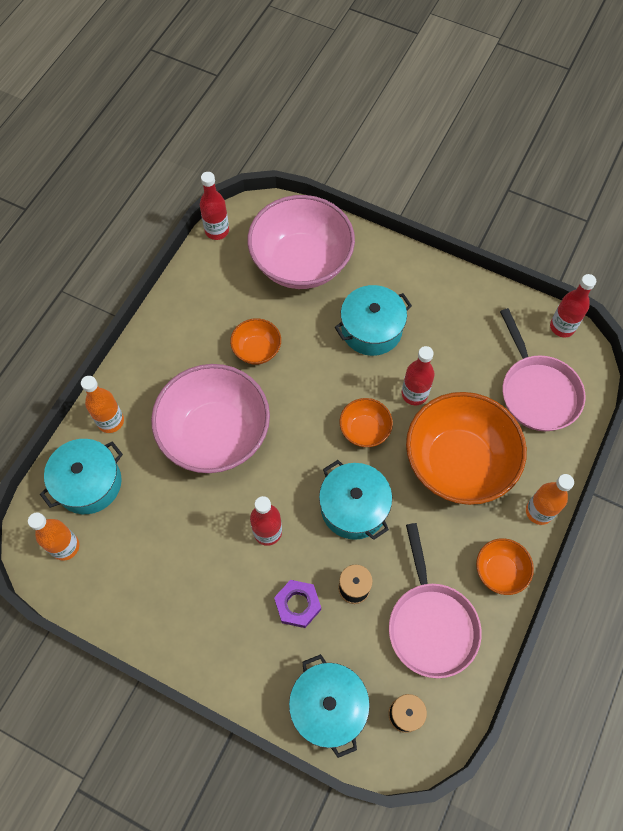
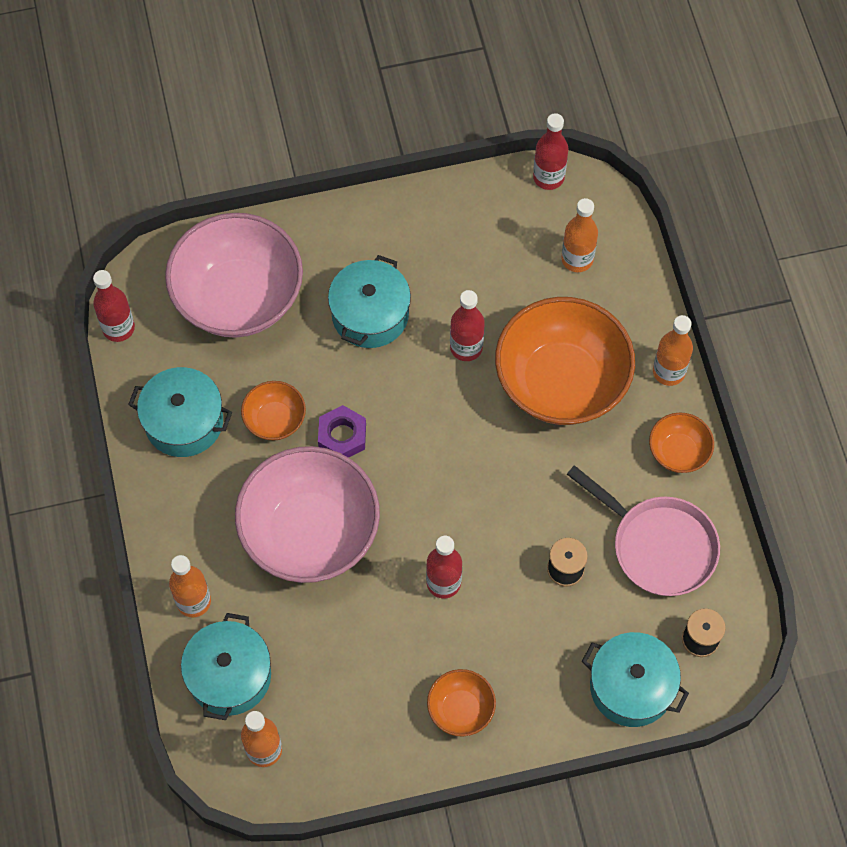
camera: 40 degrees left, 0 degrees up
purple nut [274,580,321,628] -> purple nut moved to [318,405,366,458]
turquoise pot [319,460,392,540] -> turquoise pot moved to [128,367,232,457]
orange bowl [340,398,393,447] -> orange bowl moved to [427,669,496,737]
pink pan [500,308,586,431] -> orange bottle [561,198,598,272]

